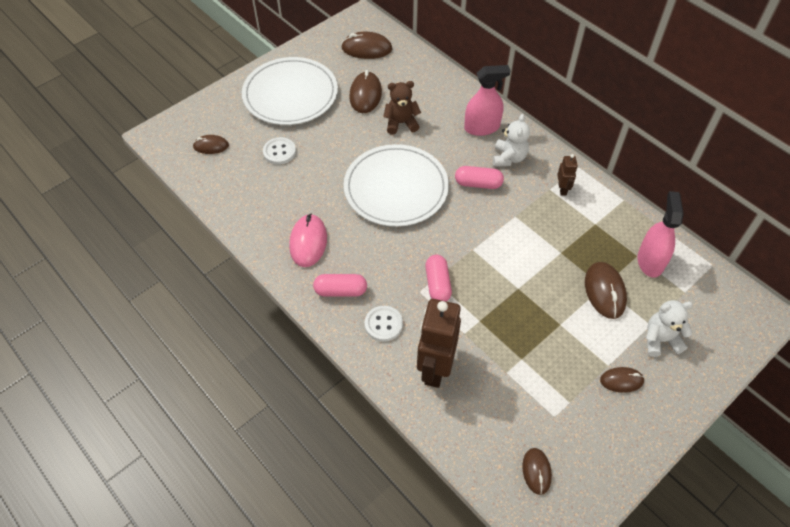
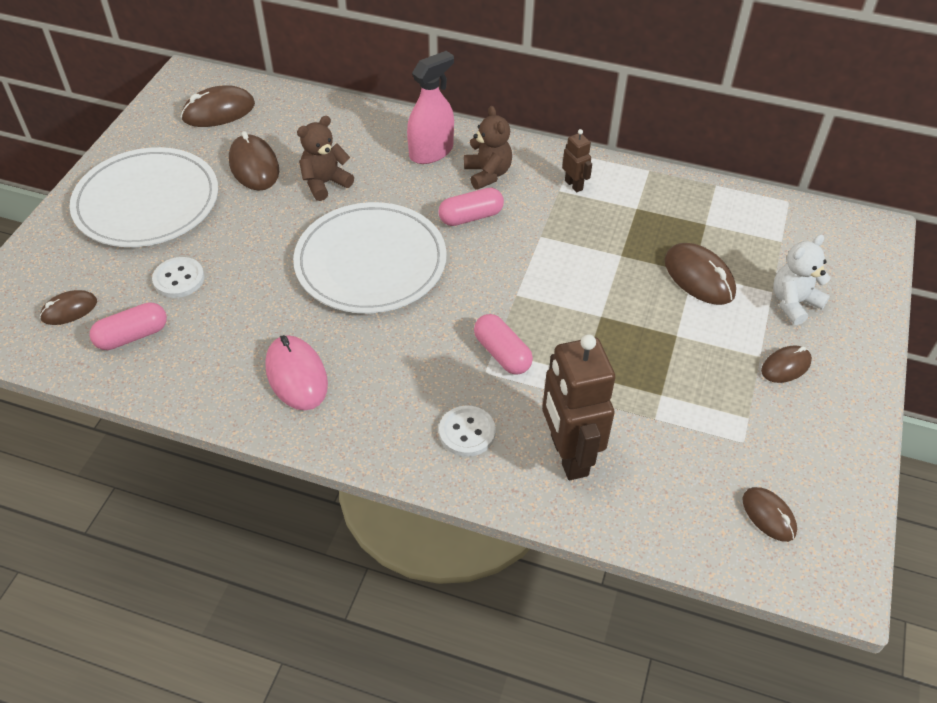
camera: 30 degrees left, 5 degrees down
pink capsule [313,274,367,297] -> pink capsule moved to [89,302,167,350]
white teddy bear [493,114,530,167] -> brown teddy bear [464,106,512,190]
pink spray bottle [638,191,684,278] -> none

